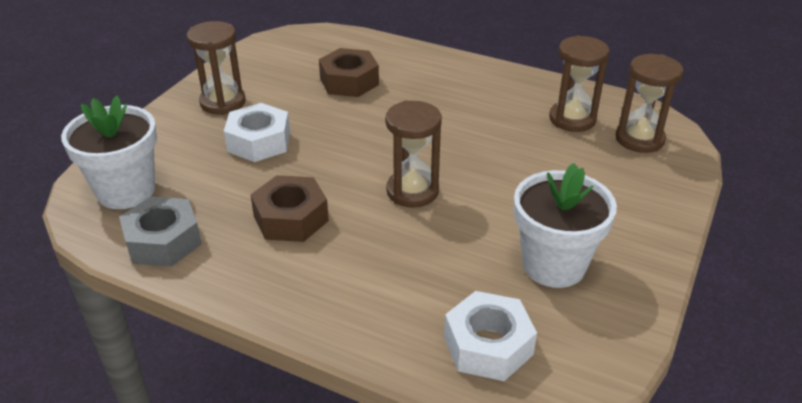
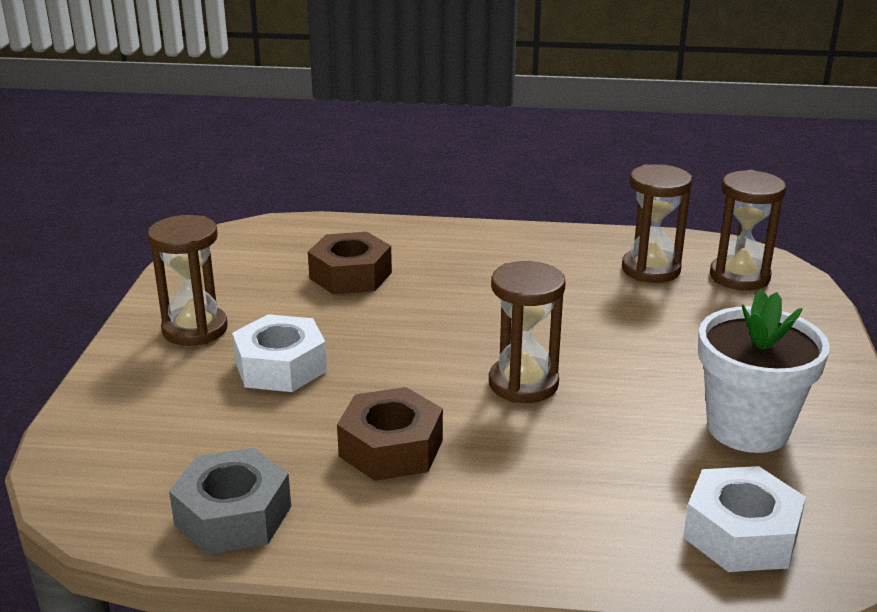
camera: 20 degrees left, 10 degrees down
white flower pot [61,95,157,209] -> none

